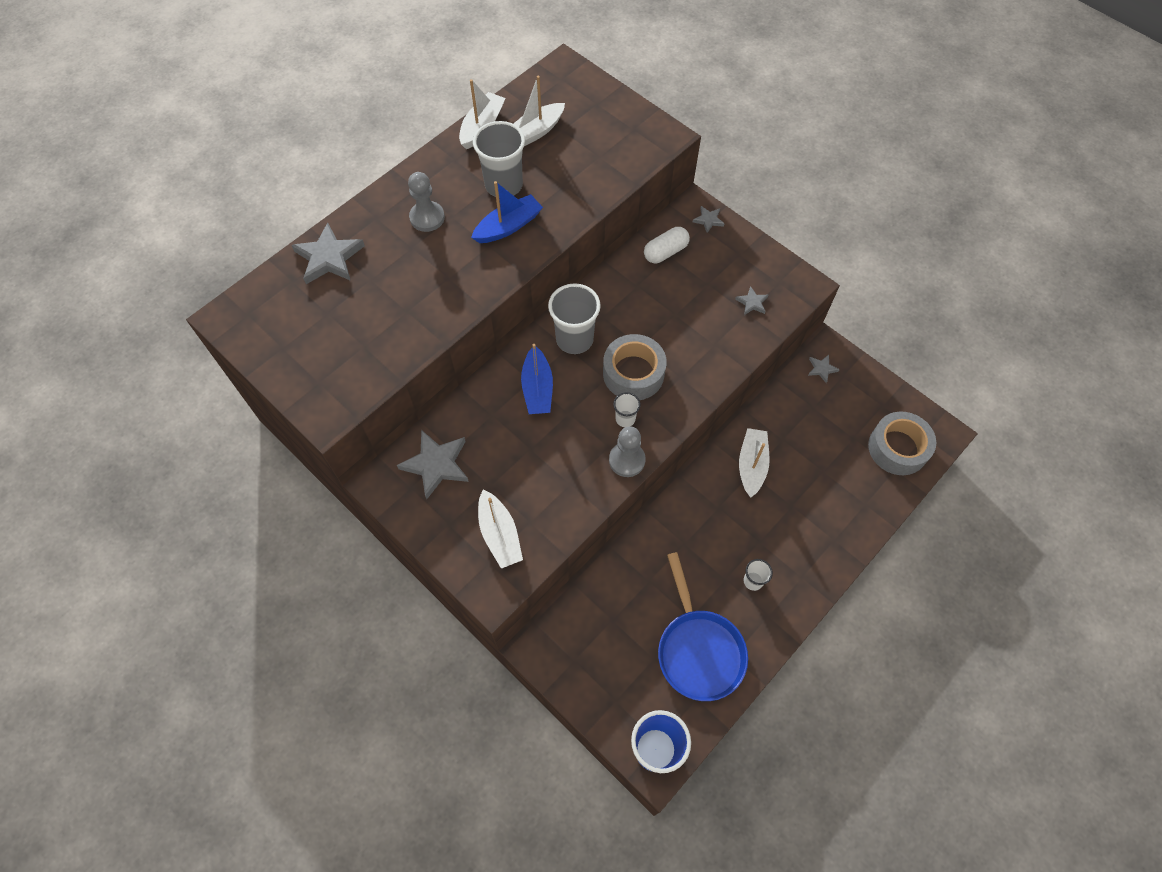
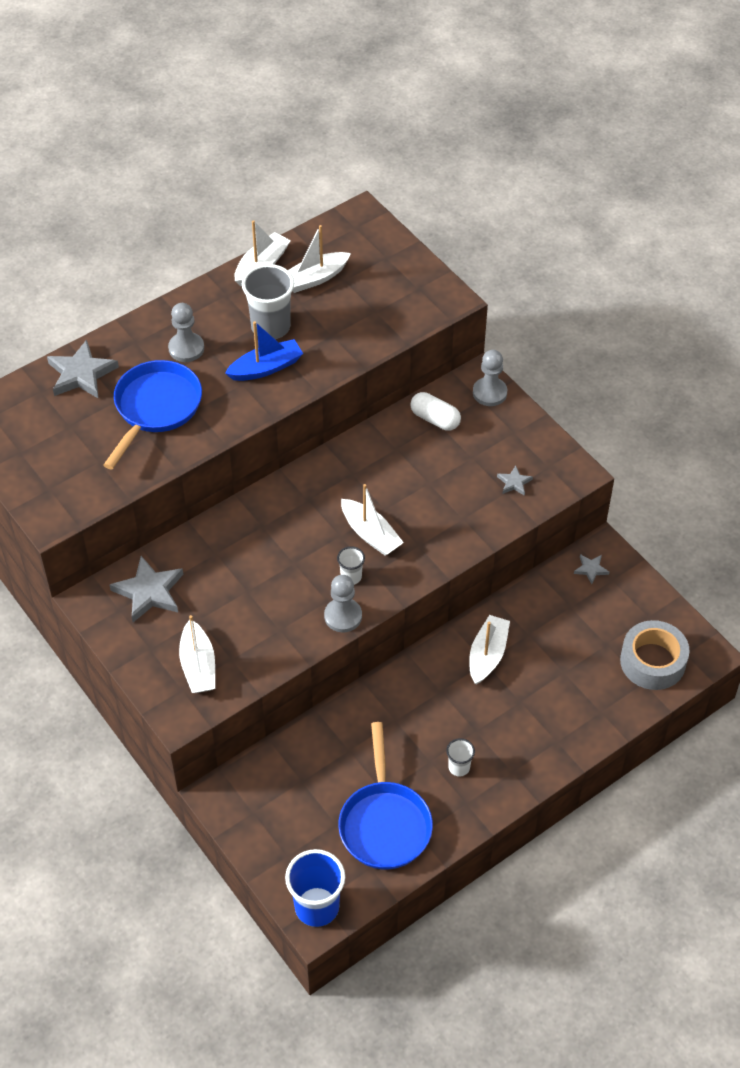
camera: 10 degrees right, 10 degrees down
blue boat [521,344,553,414] -> none
grey cup [548,283,601,354] -> none
grey tape [603,334,667,400] -> white boat [341,484,404,556]
white capsule [644,227,690,263] -> white capsule turned 60 degrees clockwise [410,392,461,430]
grey star [693,206,725,233] -> grey pawn [473,350,507,406]
none -> blue pan [103,360,202,470]

